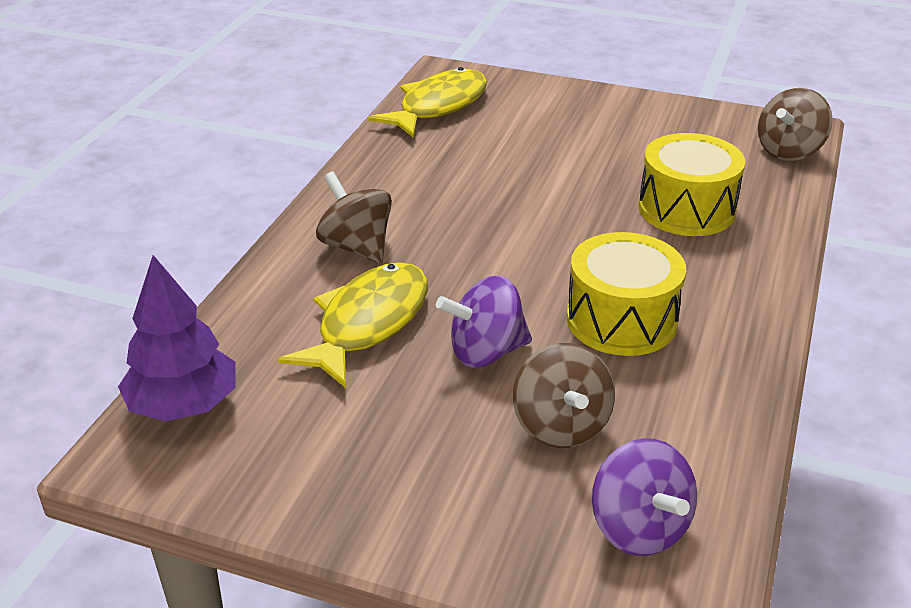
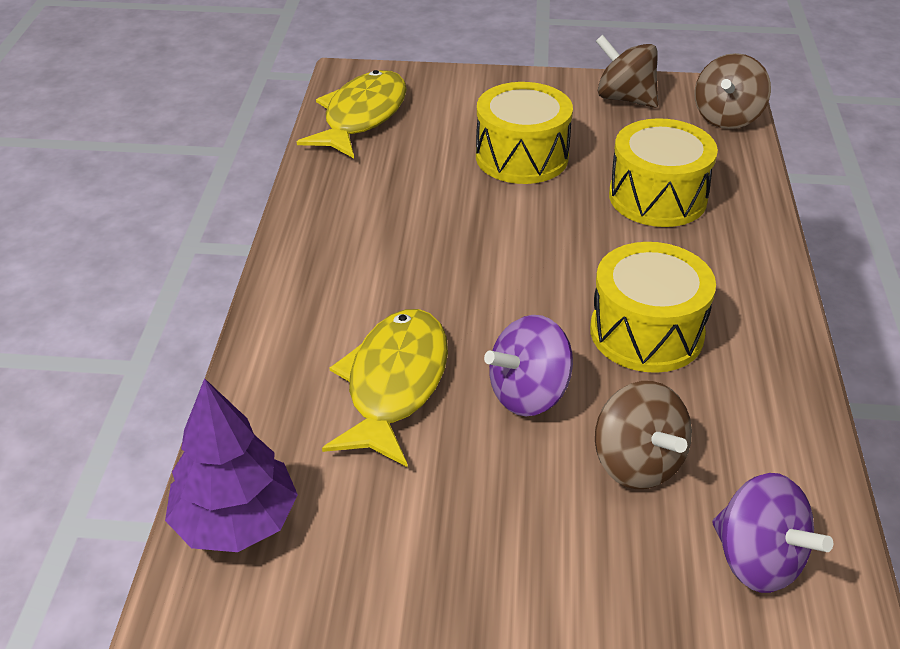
camera: 15 degrees left, 5 degrees up
brown spinning top [316,172,392,263] -> brown spinning top moved to [596,35,658,108]
none -> yellow drum [476,82,573,184]

